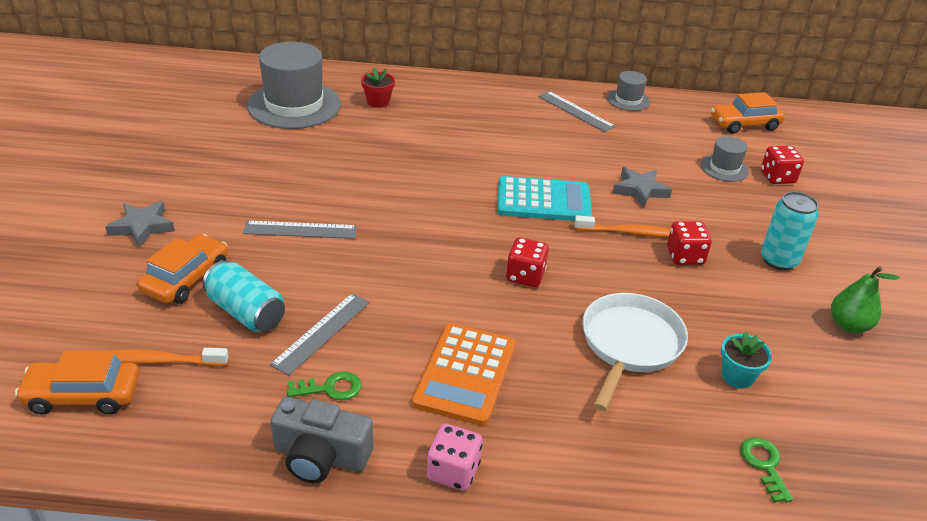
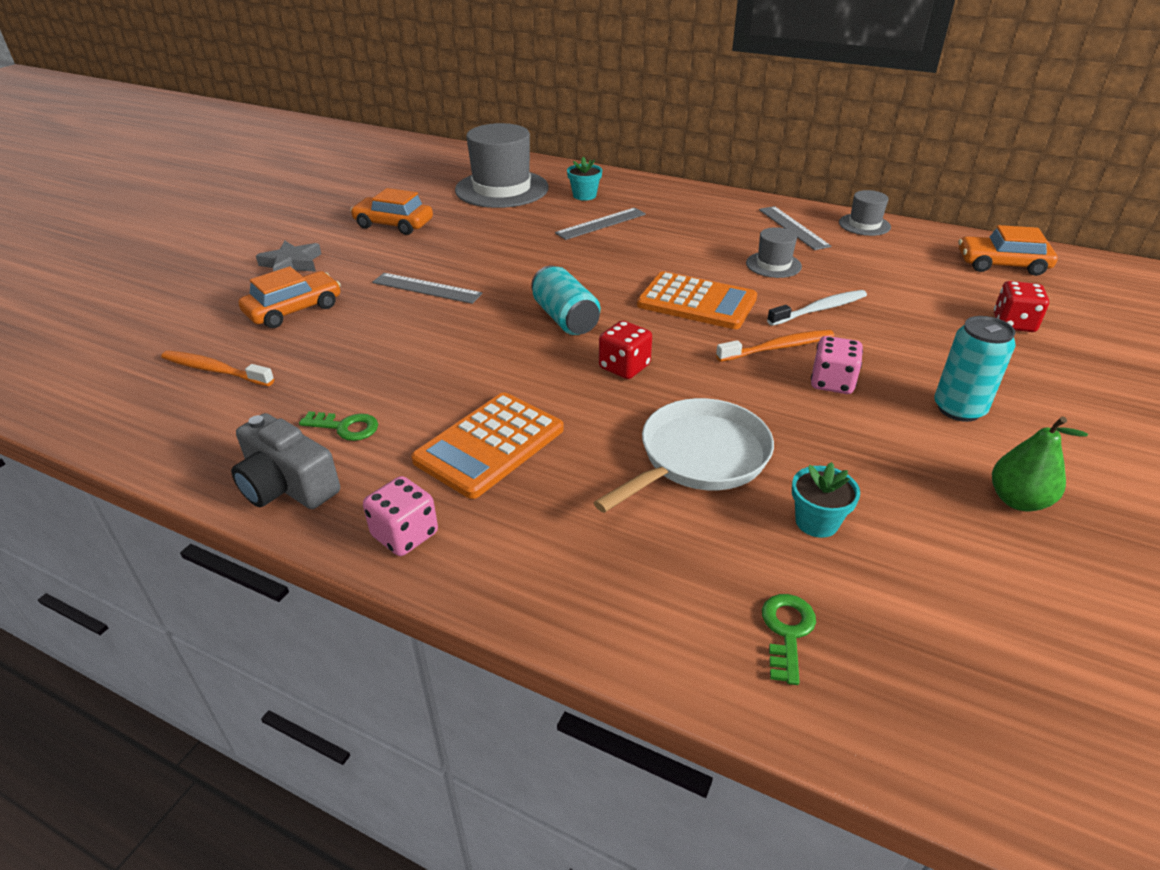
camera: 25 degrees right, 0 degrees up
orange car [15,351,139,415] -> orange car moved to [350,188,433,235]
turquoise can [203,261,285,332] -> turquoise can moved to [531,266,600,335]
grey ruler [270,293,370,375] -> grey ruler moved to [555,208,646,240]
red flower pot [361,67,395,108] -> turquoise flower pot [567,157,602,201]
turquoise calculator [497,176,592,221] -> orange calculator [637,271,757,329]
orange toothbrush [574,215,671,237] -> orange toothbrush turned 45 degrees counterclockwise [716,330,834,362]
grey star [612,167,672,208] -> white toothbrush [767,290,867,326]
red dice [667,221,712,265] -> pink dice [811,336,863,394]
grey hat [701,136,749,182] -> grey hat moved to [746,227,802,278]

